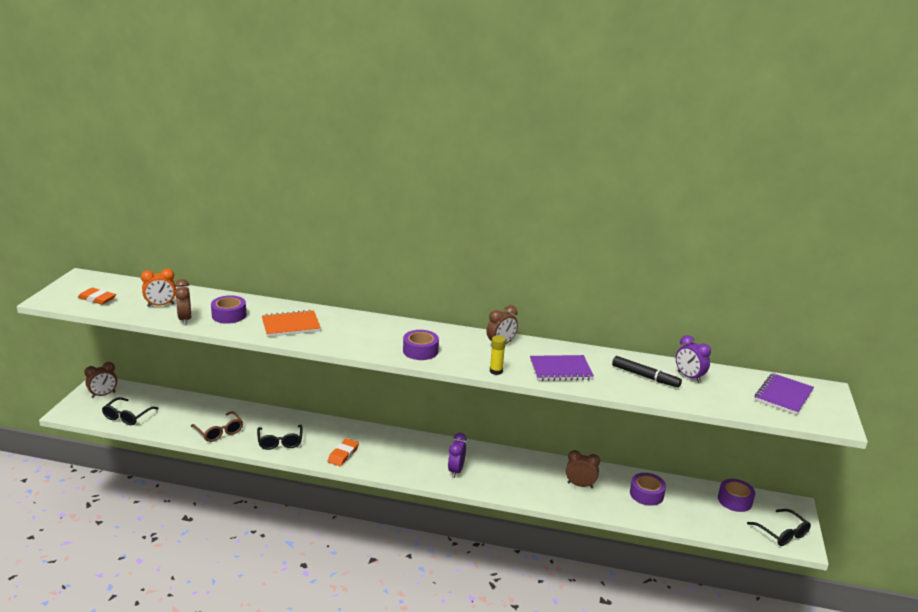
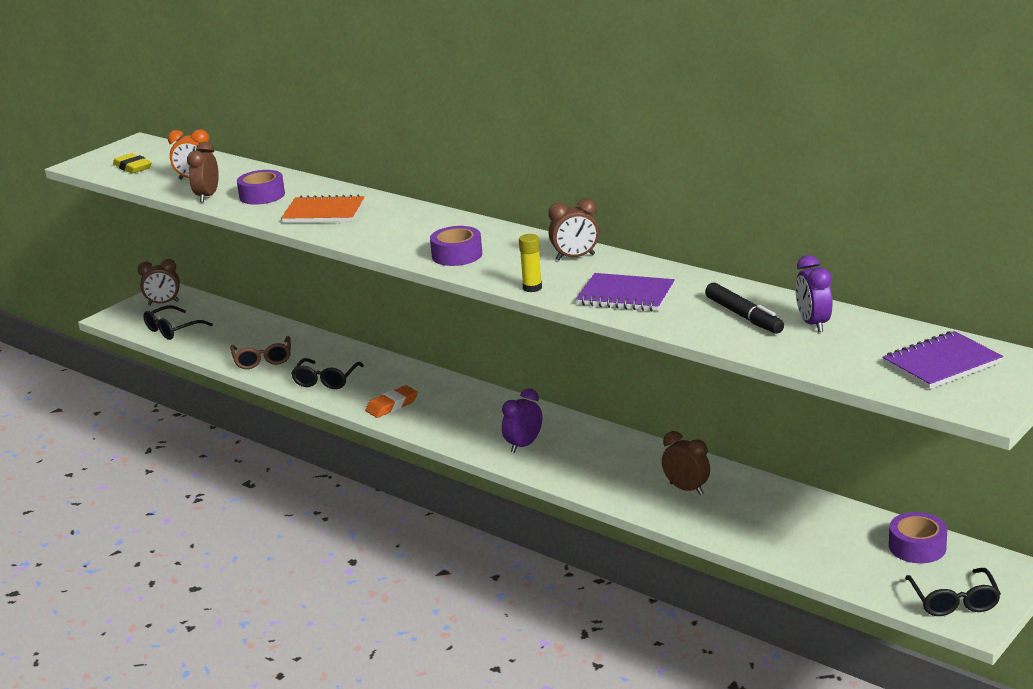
camera: 30 degrees right, 0 degrees up
orange eraser [78,288,116,305] -> yellow eraser [113,153,152,174]
purple tape [630,473,666,506] -> none

